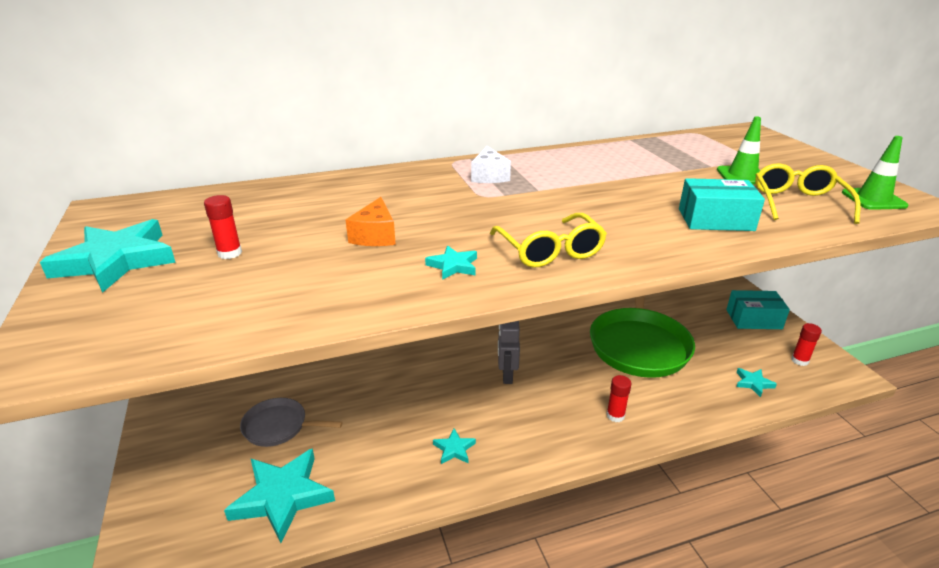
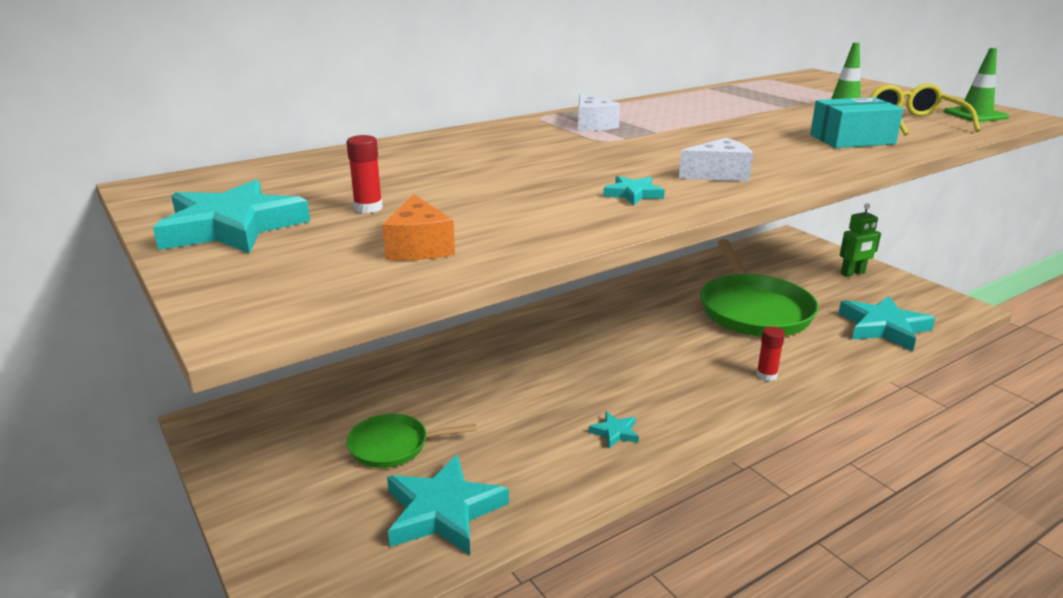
camera: 15 degrees left, 5 degrees down
grey pan [240,398,342,447] -> green pan [347,414,477,468]
orange cheese [346,197,396,246] -> orange cheese moved to [382,194,455,260]
yellow glasses [490,213,607,268] -> white cheese [679,138,753,181]
grey robot [498,321,520,384] -> none
turquoise box [726,290,790,329] -> green robot [840,203,881,277]
turquoise star [736,368,777,397] -> turquoise star [839,296,935,351], size x2.16
red glue stick [791,323,822,366] -> none

